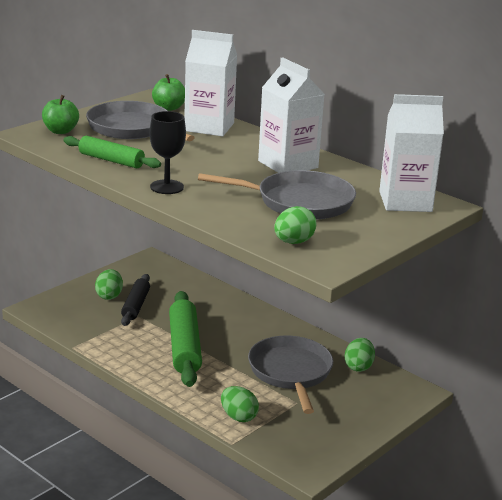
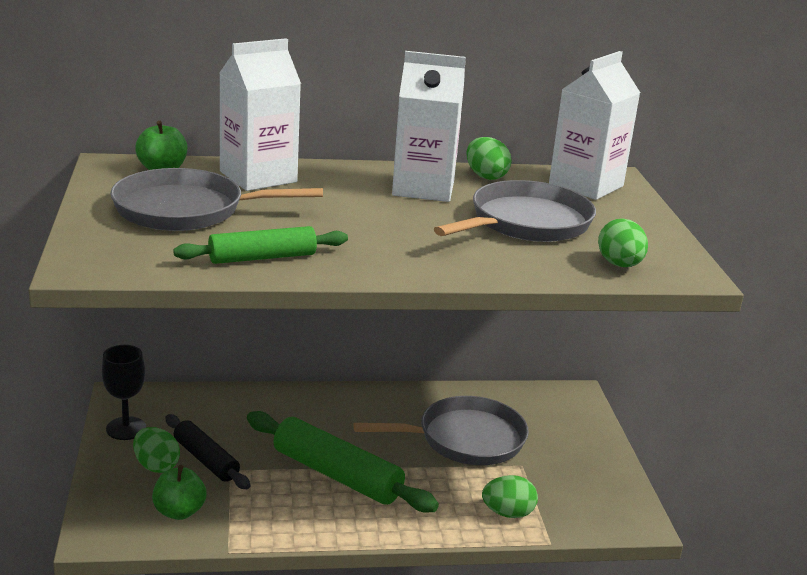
camera: 50 degrees left, 0 degrees up
green apple [42,95,79,134] -> green apple moved to [152,465,206,520]
black goblet [150,111,186,194] -> black goblet moved to [102,345,146,440]
grey pan [248,336,333,414] -> grey pan turned 135 degrees clockwise [353,396,529,465]
green egg [345,338,375,372] -> green egg moved to [466,137,512,180]

